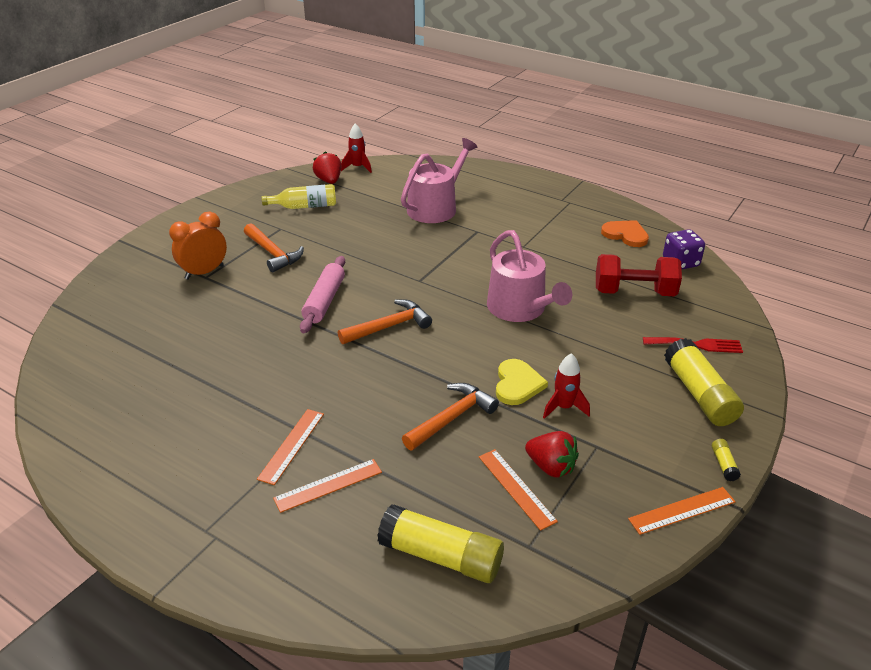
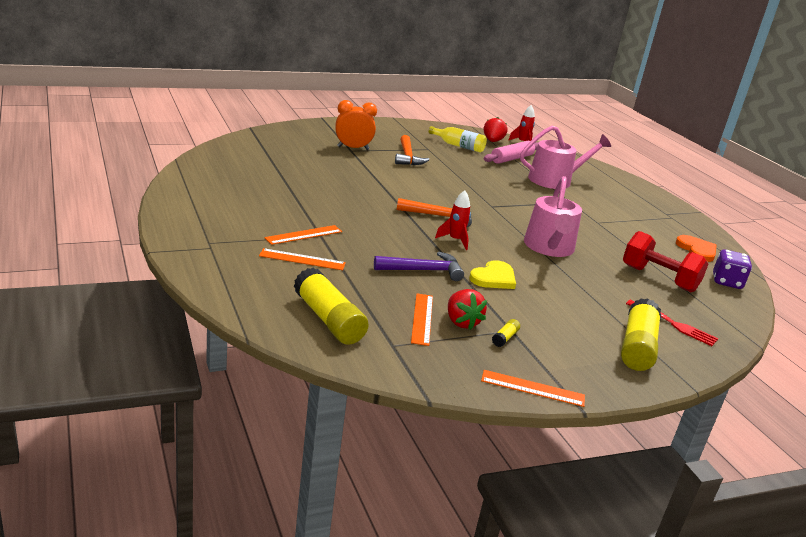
camera: 30 degrees right, 10 degrees down
pink rolling pin [300,256,345,333] -> pink rolling pin moved to [484,141,538,164]
orange hammer [402,383,499,450] -> purple hammer [374,252,464,281]
red rocket [543,353,590,419] -> red rocket moved to [435,190,471,250]
yellow glue stick [712,439,741,481] -> yellow glue stick moved to [492,319,520,347]

